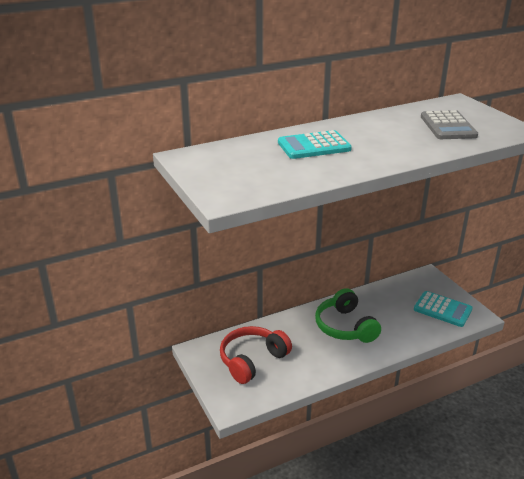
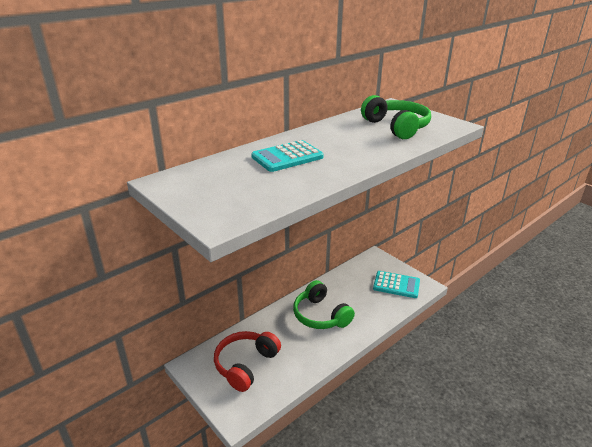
camera: 15 degrees left, 0 degrees up
grey calculator [421,110,478,139] -> green headphones [361,95,431,139]

